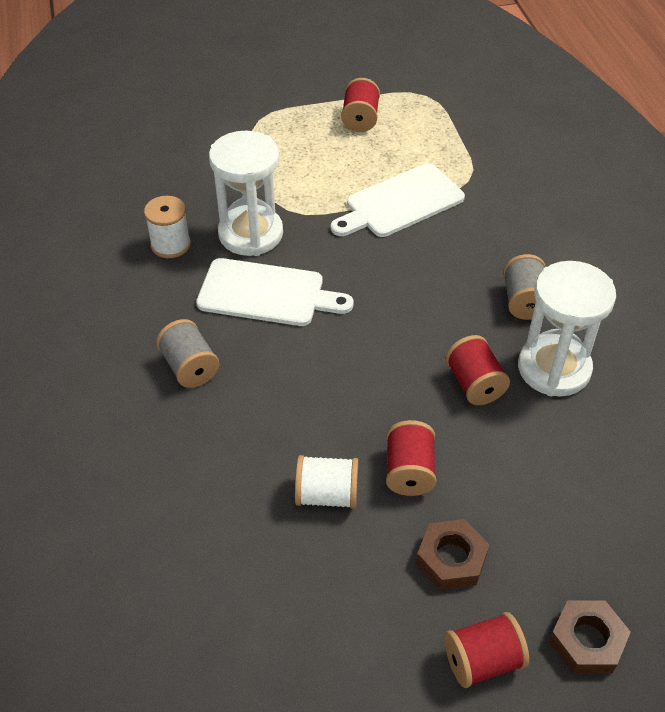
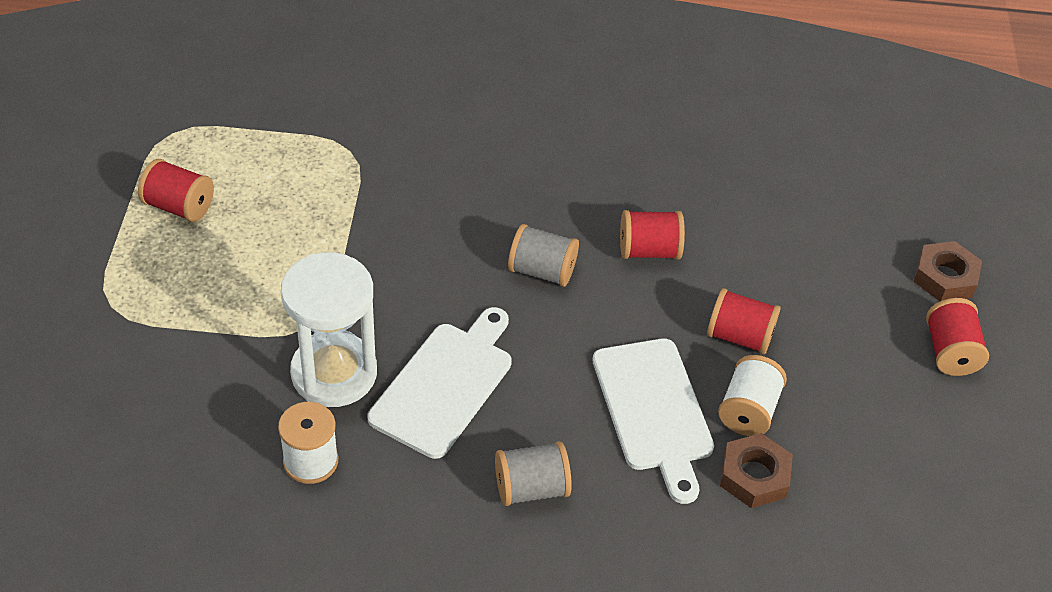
camera: 75 degrees left, 0 degrees up
white cutting board [331,163,465,237] -> white cutting board moved to [593,339,714,504]
brown nut [416,519,490,590] -> brown nut moved to [720,433,793,508]
grey spool [503,254,546,320] -> grey spool moved to [508,224,579,287]
white hourglass [518,261,616,397] -> none

